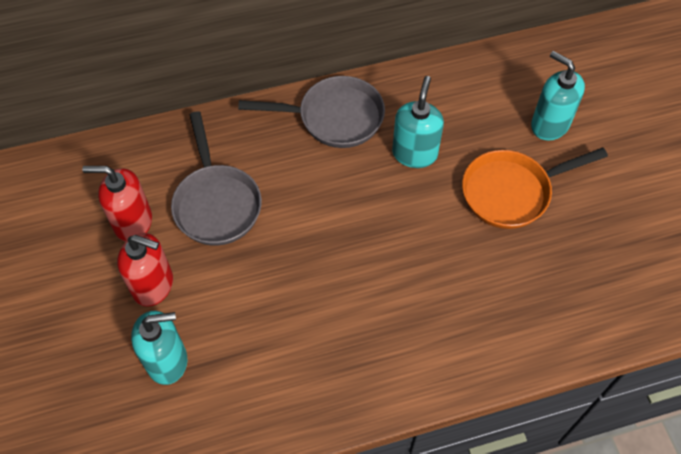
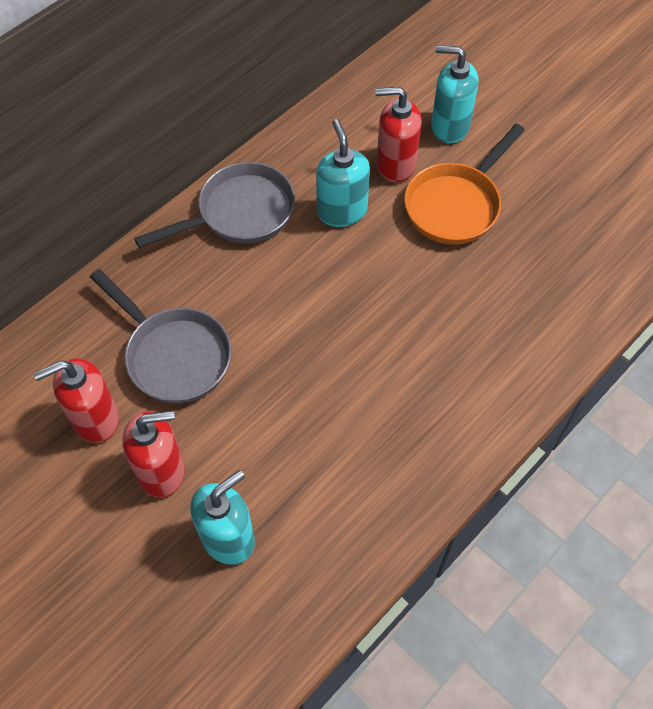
camera: 30 degrees left, 0 degrees up
none -> red soap dispenser [375,87,422,183]

